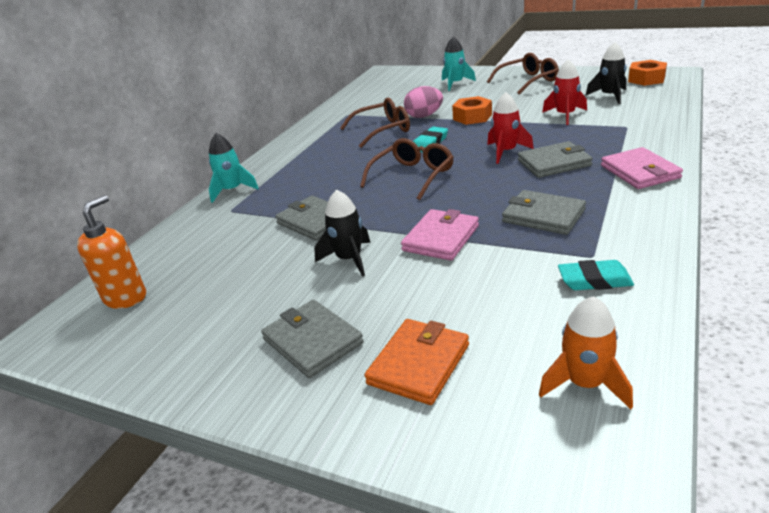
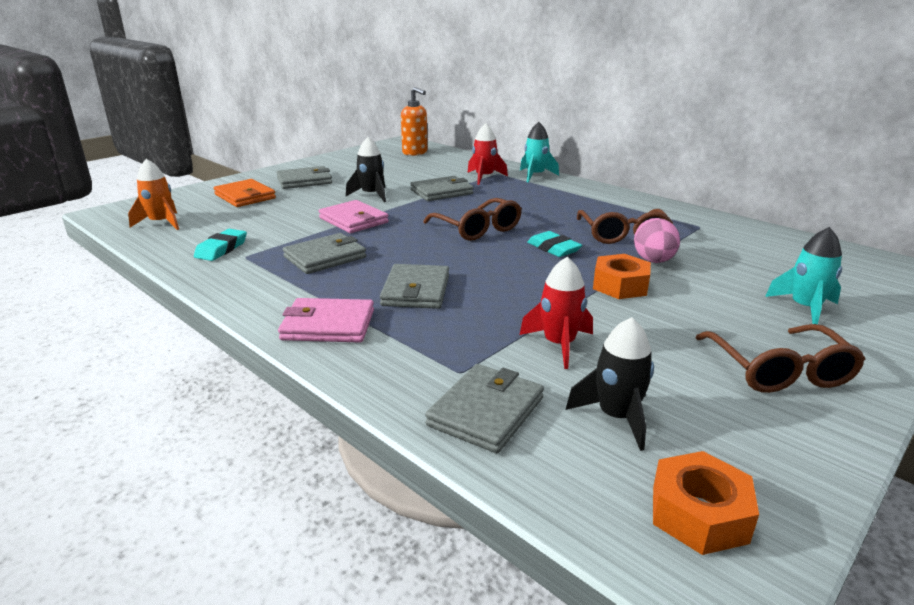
camera: 105 degrees right, 5 degrees down
red rocket [487,92,534,164] -> red rocket moved to [467,123,508,185]
none -> grey wallet [425,364,544,453]

